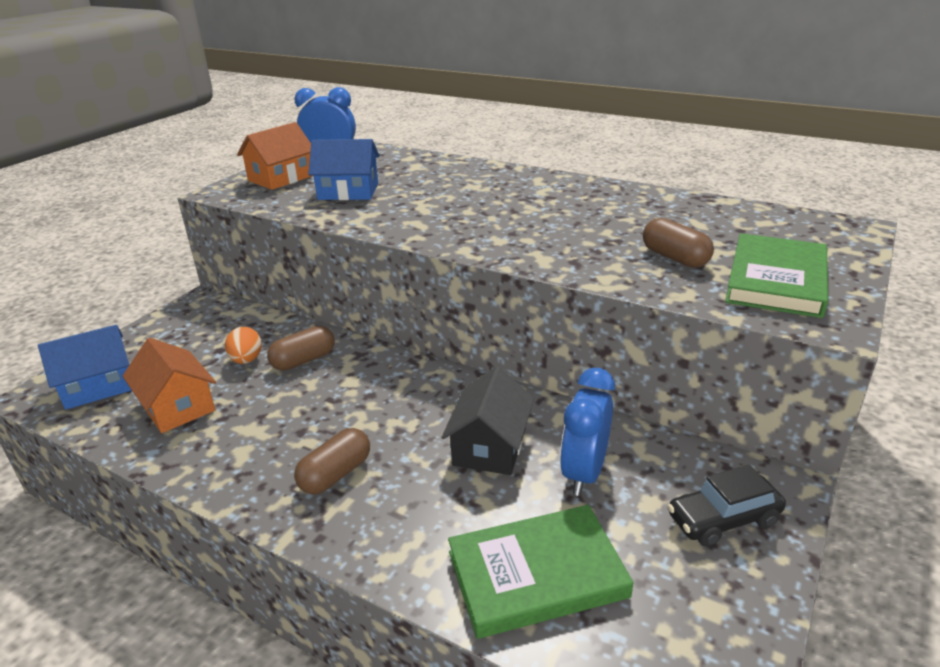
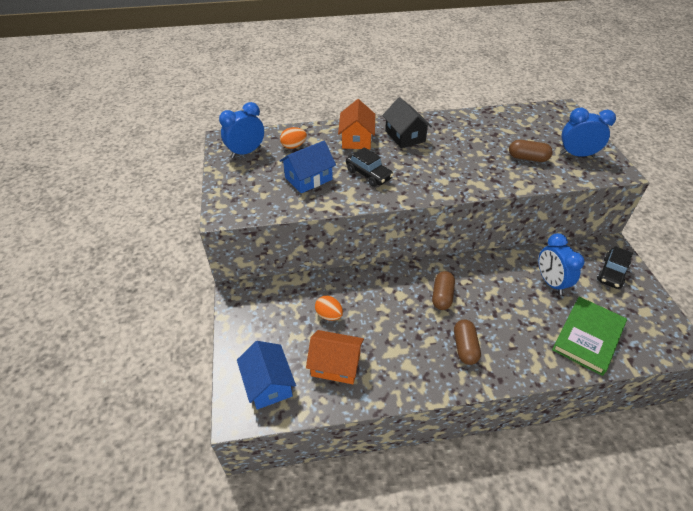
camera: 40 degrees left, 15 degrees up
blue house [38,325,132,410] -> blue house turned 45 degrees counterclockwise [237,341,296,410]
orange house [237,122,312,190] -> orange house moved to [338,99,375,149]
brown capsule [267,326,335,370] -> brown capsule moved to [432,271,455,310]
black house [441,367,534,475] -> black house moved to [382,97,432,148]
green book [725,233,828,318] -> blue clock [560,107,616,157]
none -> orange egg [280,127,307,149]
none -> black car [346,147,394,187]

